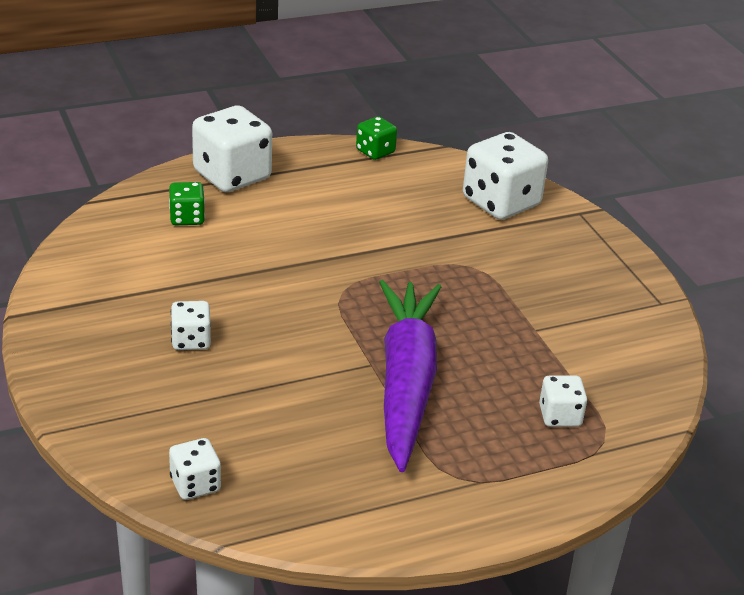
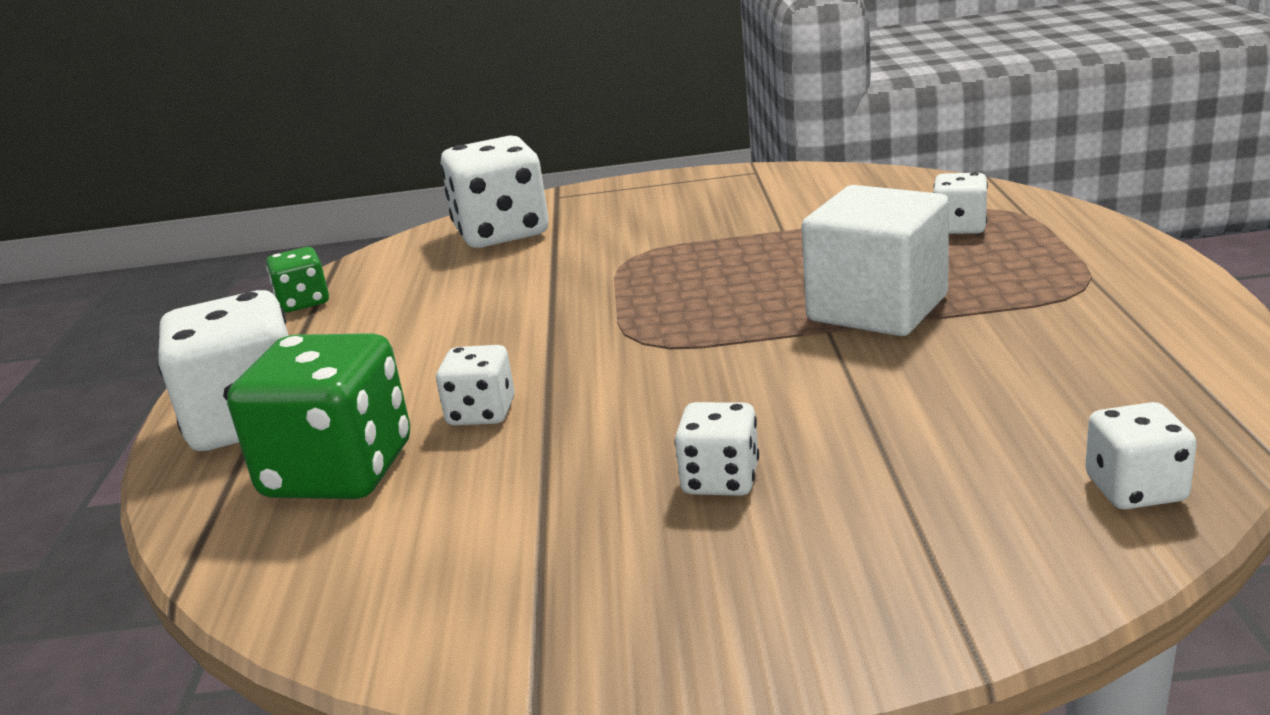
camera: 65 degrees left, 10 degrees down
green dice [169,182,205,225] -> green dice [227,333,410,499], size x1.92
purple carrot [379,280,441,472] -> white cube [802,185,949,336]
none -> white dice [436,345,515,425]

